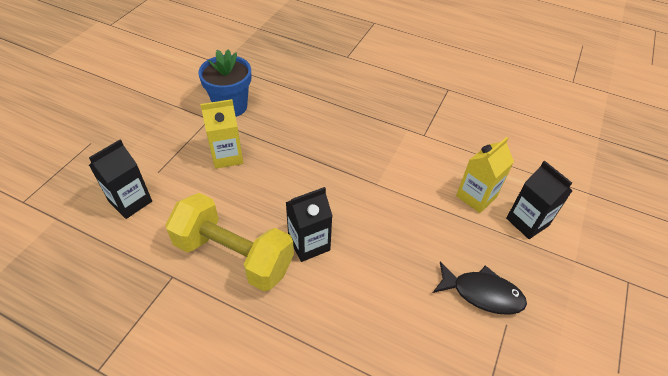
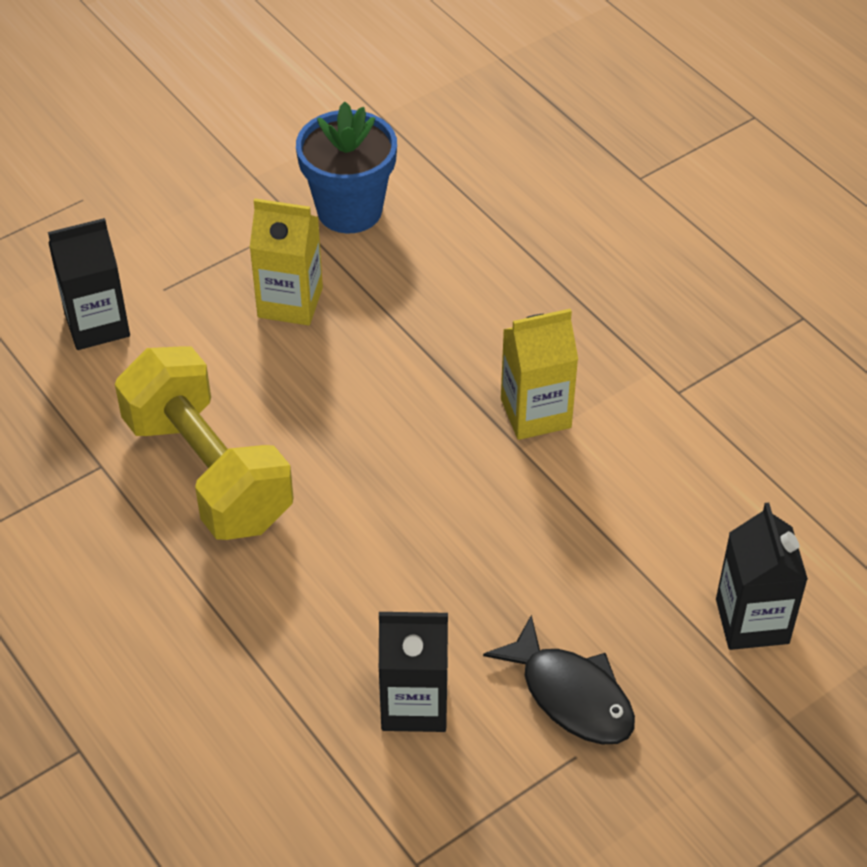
camera: 30 degrees right, 0 degrees up
black carton [286,187,332,262] -> black carton moved to [379,612,448,732]
yellow carton [456,137,514,213] -> yellow carton moved to [501,309,578,440]

